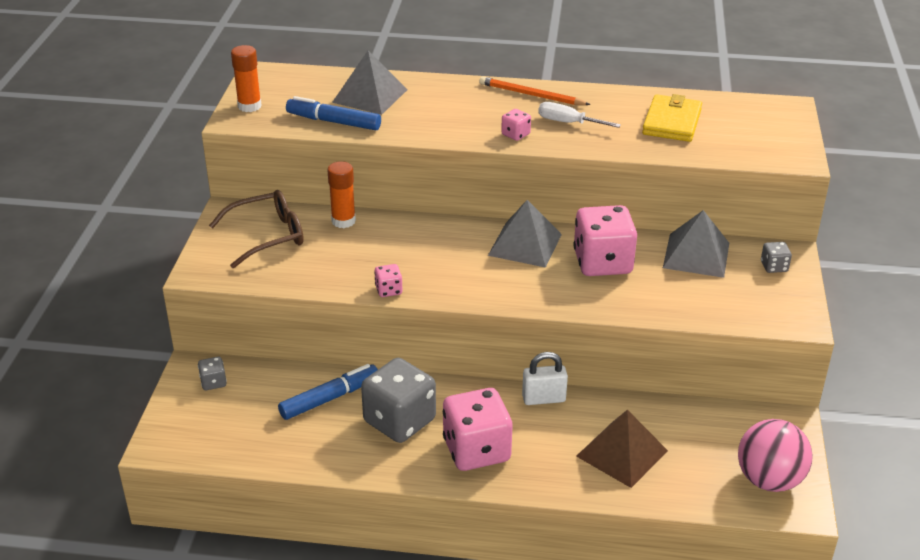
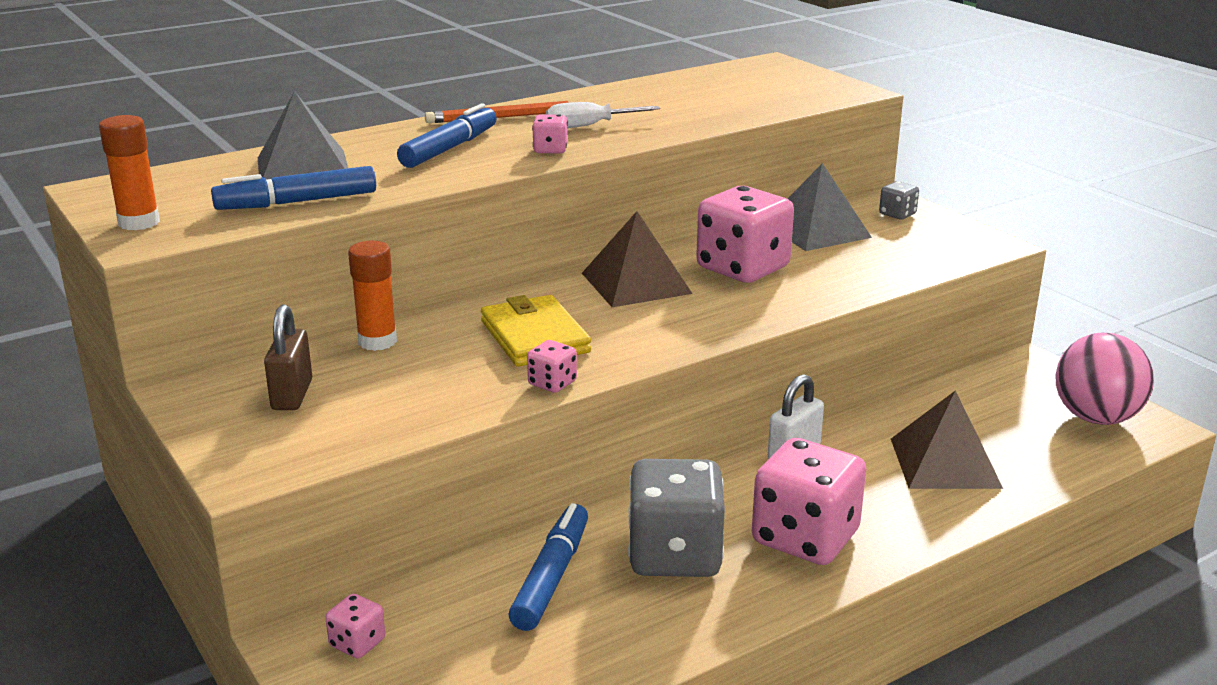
camera: 40 degrees left, 10 degrees down
grey dice [198,357,227,390] -> pink dice [325,594,385,659]
brown glasses [209,190,304,268] -> brown padlock [264,305,312,410]
grey pyramid [488,200,562,268] -> brown pyramid [582,211,693,307]
yellow wallet [642,94,702,142] -> yellow wallet moved to [481,295,591,367]
none -> blue marker [397,103,497,168]

